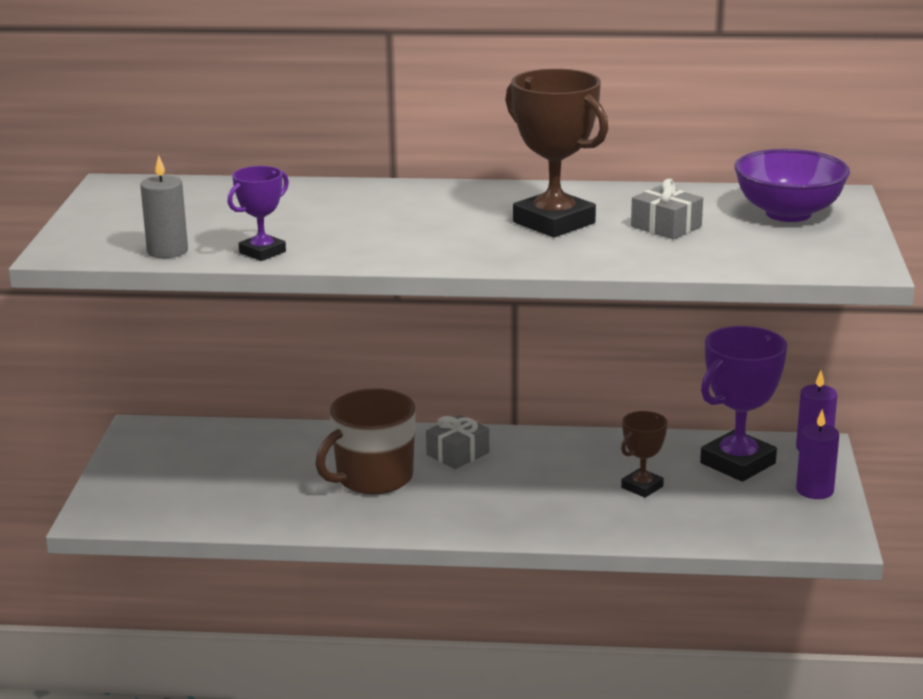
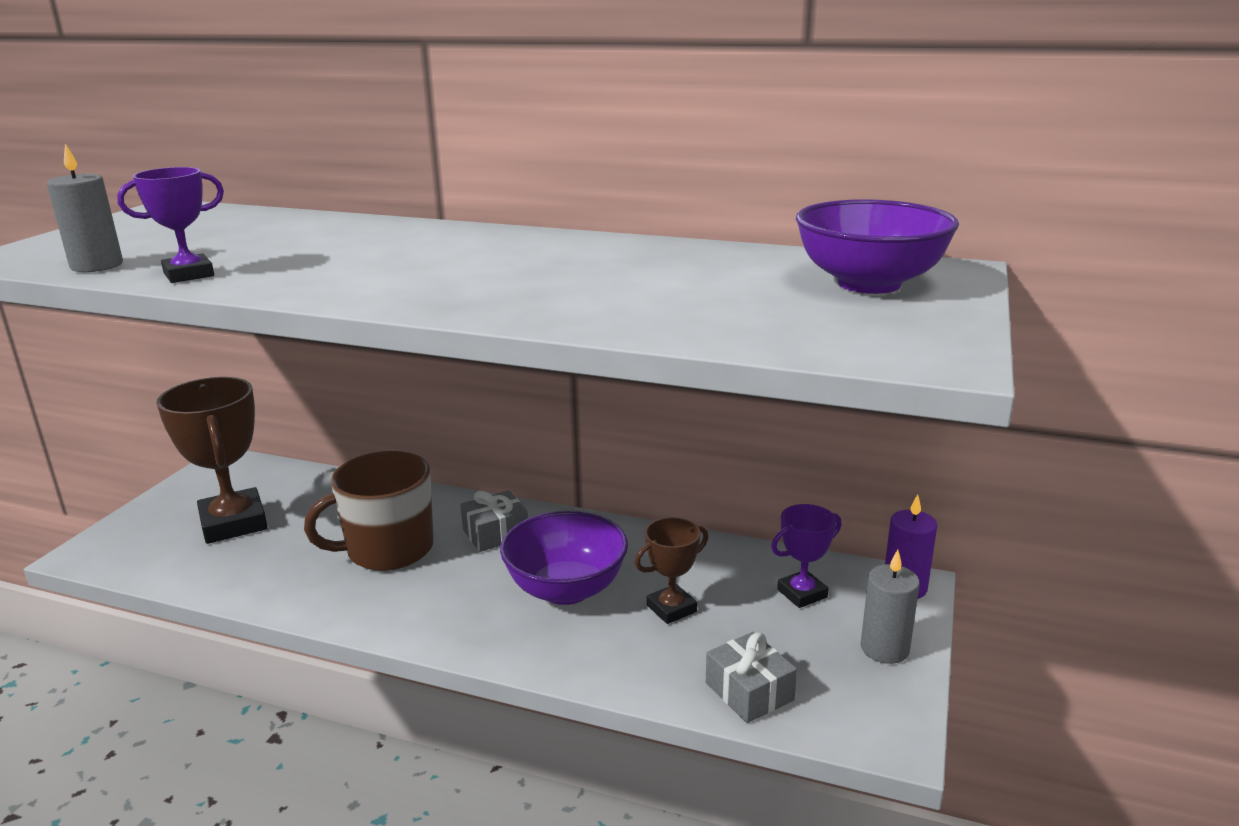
camera: 15 degrees right, 0 degrees up
brown trophy [505,69,608,237] -> brown trophy moved to [157,377,268,544]
grey gift [631,179,703,239] -> grey gift moved to [706,632,797,723]
purple trophy [700,326,787,482] -> purple trophy [771,504,842,608], size x0.55
purple candle [796,409,839,499] -> grey candle [861,550,920,664]
none -> purple bowl [500,511,628,605]

